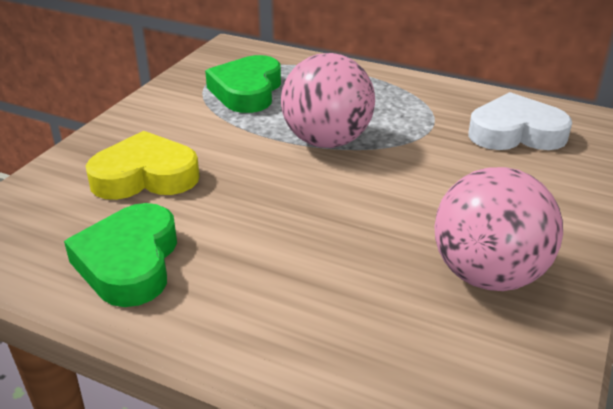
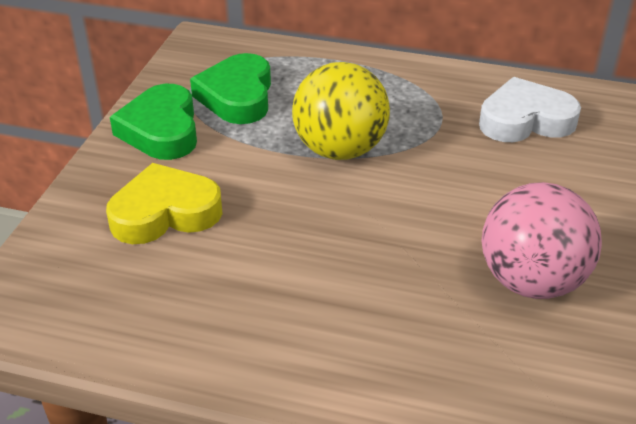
camera: 10 degrees left, 5 degrees up
green heart [64,203,177,307] -> green heart moved to [110,84,197,160]
pink ball [281,53,375,148] -> yellow ball [292,62,390,160]

